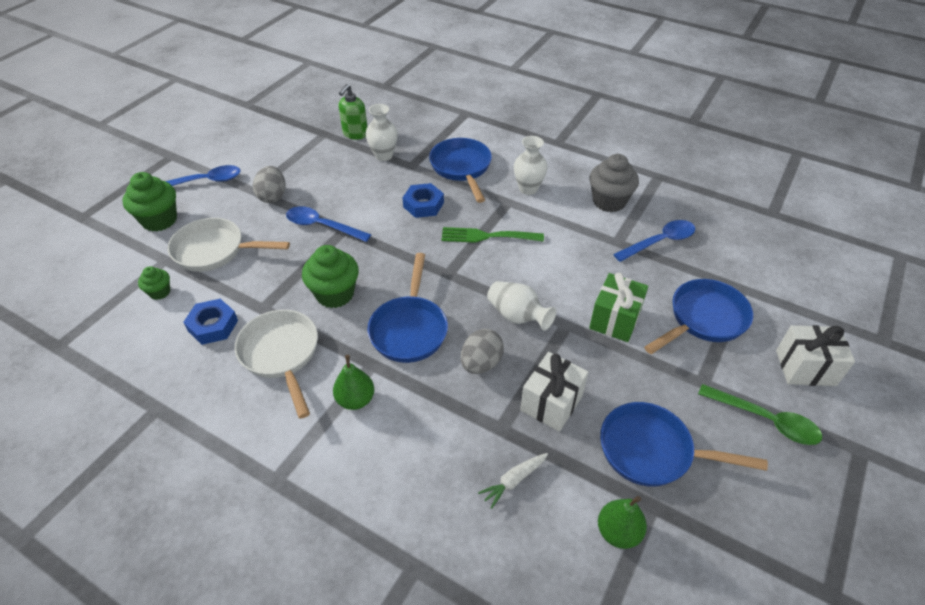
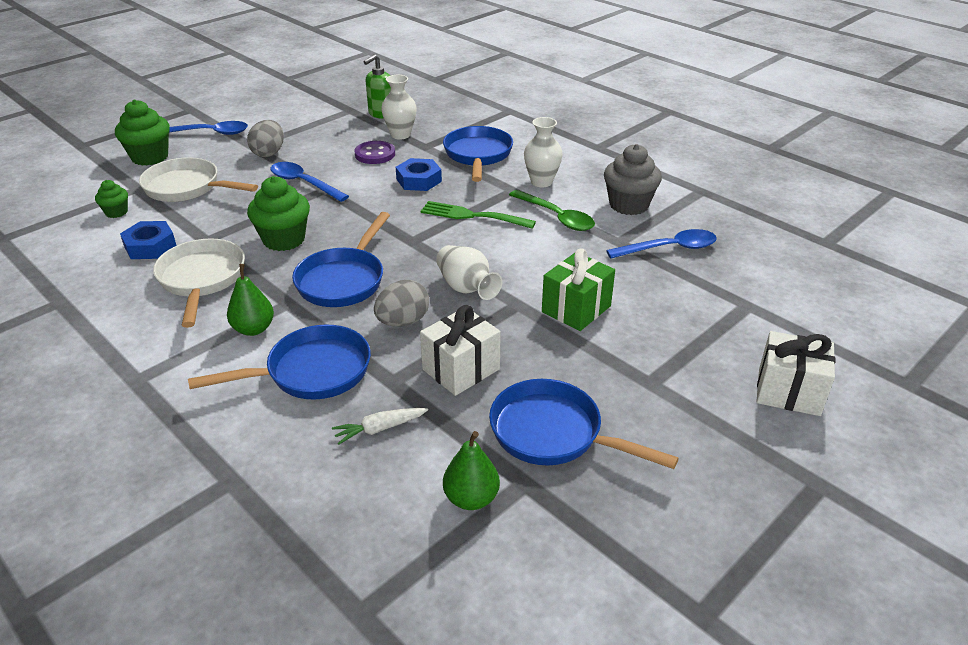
camera: 15 degrees right, 10 degrees down
blue pan [644,279,753,354] -> blue pan moved to [188,325,371,399]
green spoon [698,384,822,445] -> green spoon moved to [509,190,595,231]
none -> purple button [354,141,395,164]

